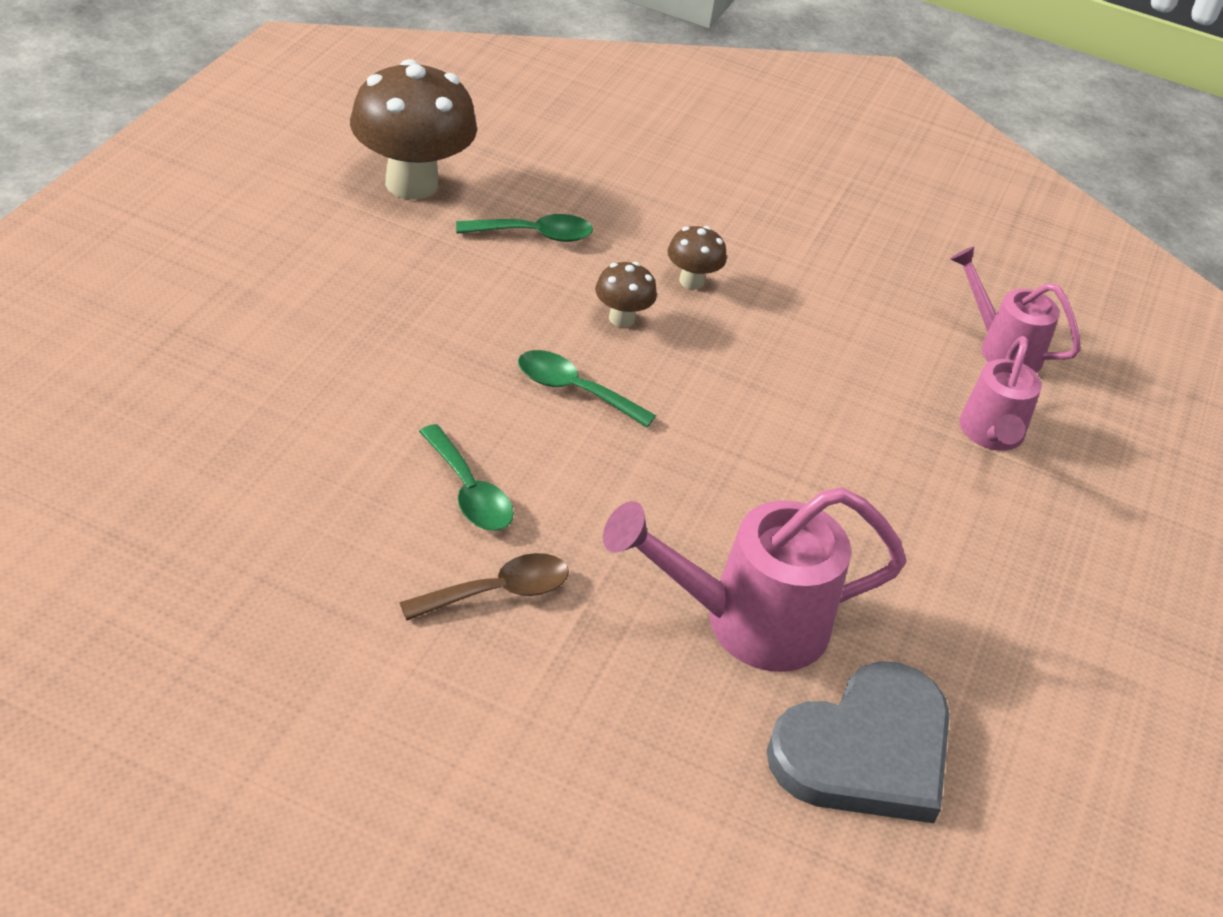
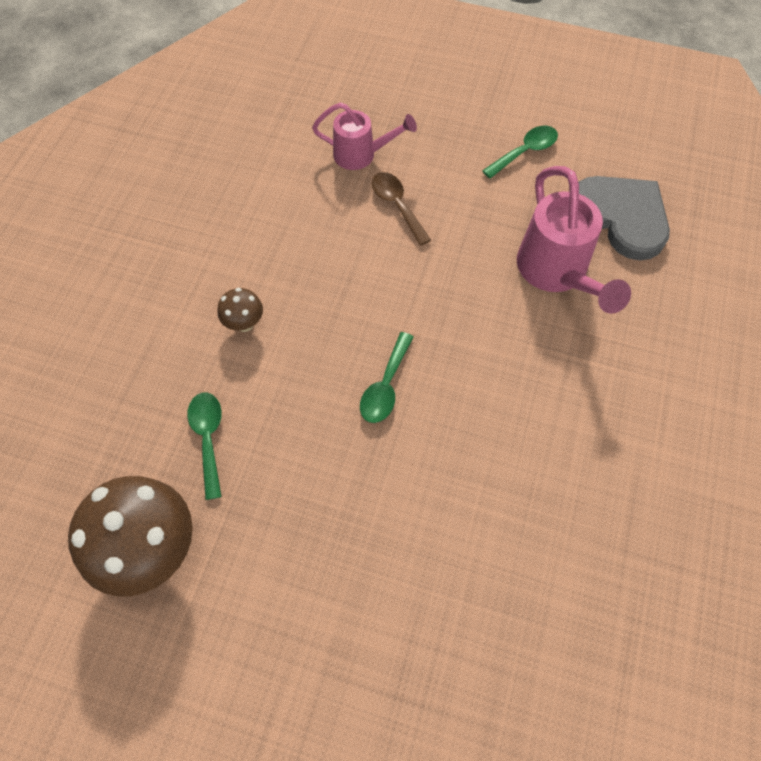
camera: 90 degrees left, 20 degrees up
brown spoon [399,553,569,620] -> brown spoon moved to [372,172,431,246]
green spoon [419,424,514,531] -> green spoon moved to [482,126,558,179]
brown mushroom [595,262,657,327] -> none
pink watering can [950,246,1081,373] -> none

